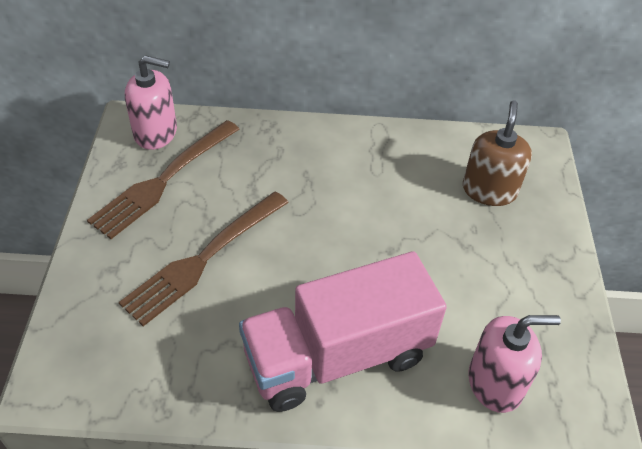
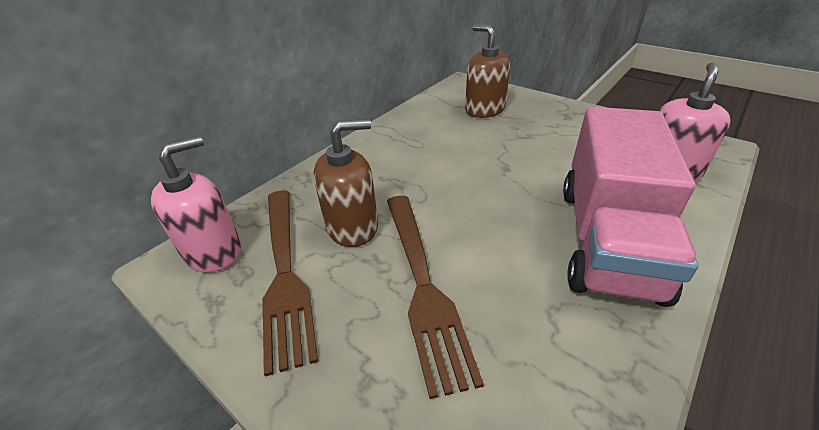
camera: 50 degrees left, 10 degrees down
none -> brown soap dispenser [313,119,378,247]

